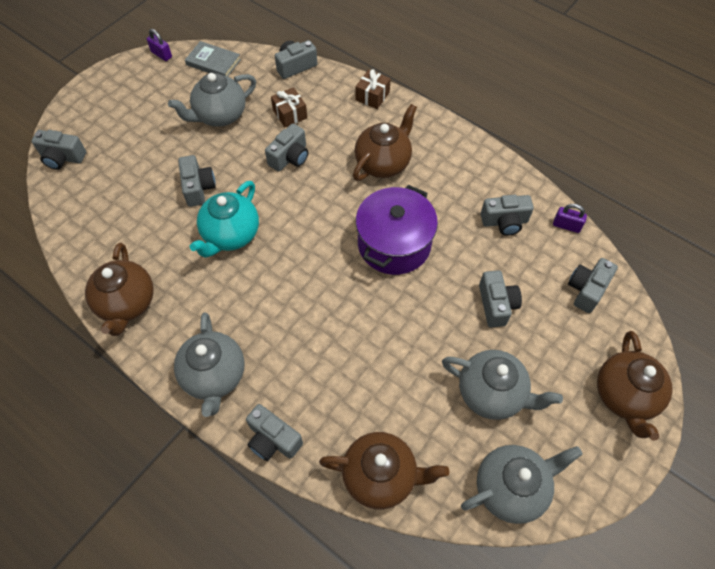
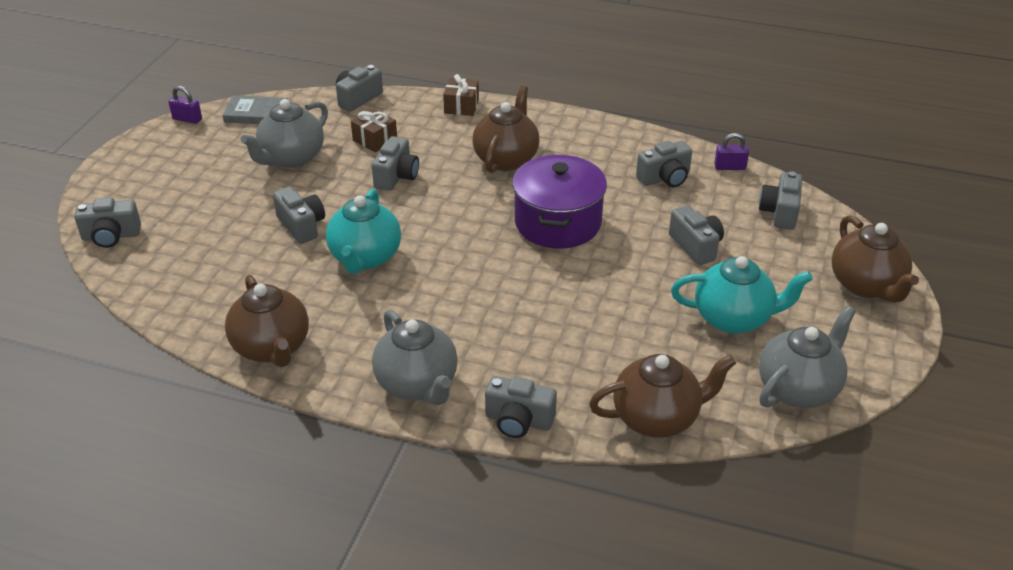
camera: 20 degrees left, 20 degrees down
grey teapot [442,350,563,420] -> turquoise teapot [671,256,813,334]

